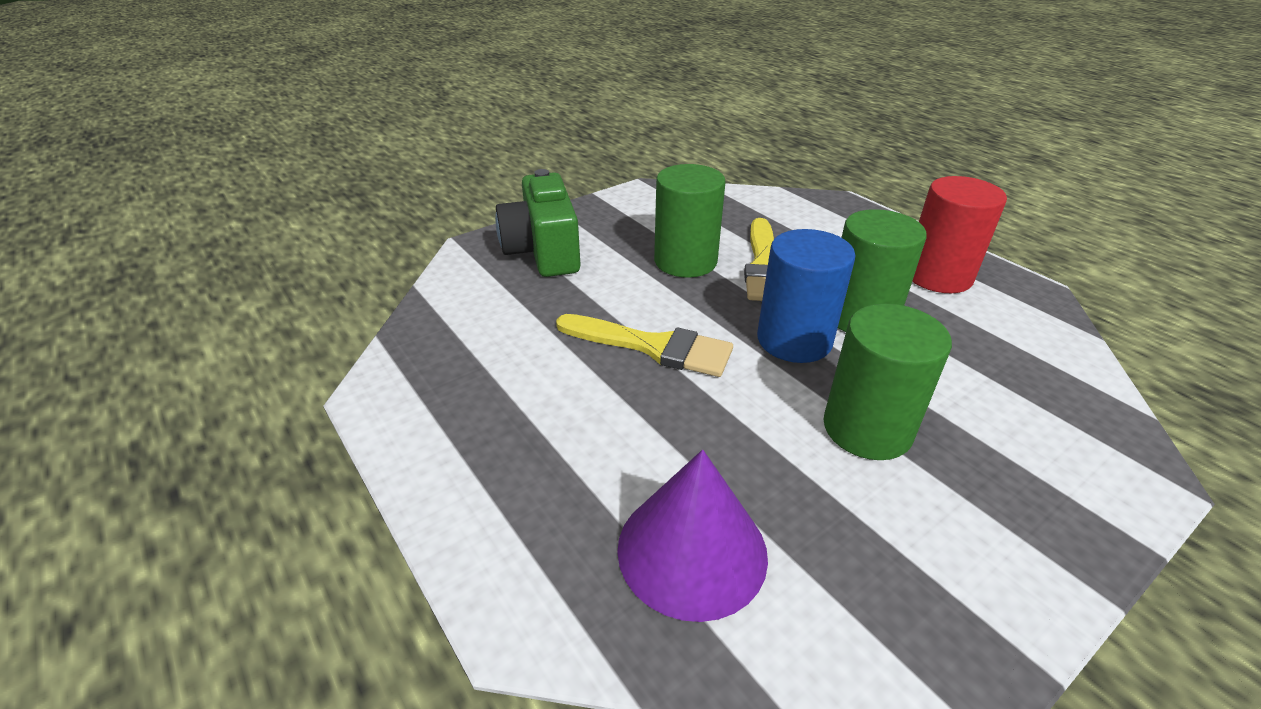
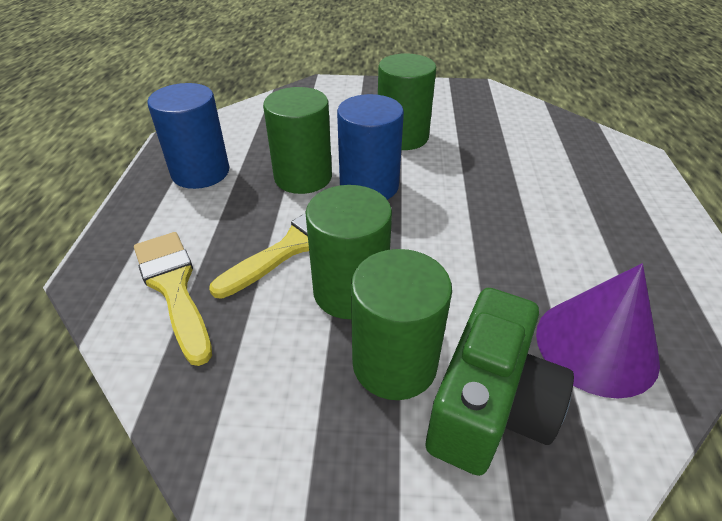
camera: 140 degrees left, 5 degrees up
yellow brush [556,314,733,377] -> yellow brush moved to [134,232,212,366]
purple cone [617,450,768,622] -> purple cone moved to [536,263,660,398]
red cylinder [912,176,1007,293] -> blue cylinder [147,83,229,189]
none -> green cylinder [351,249,452,400]

